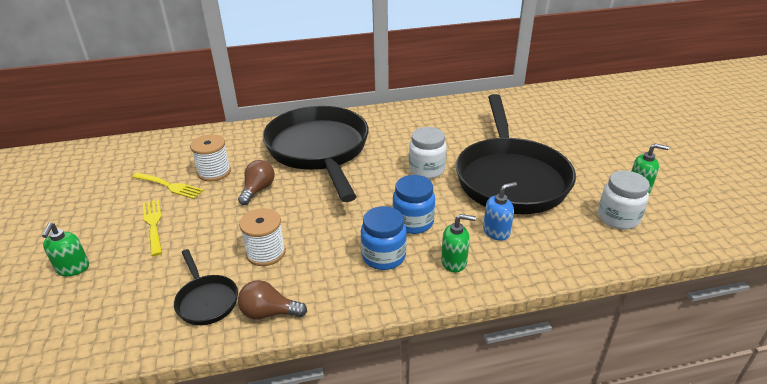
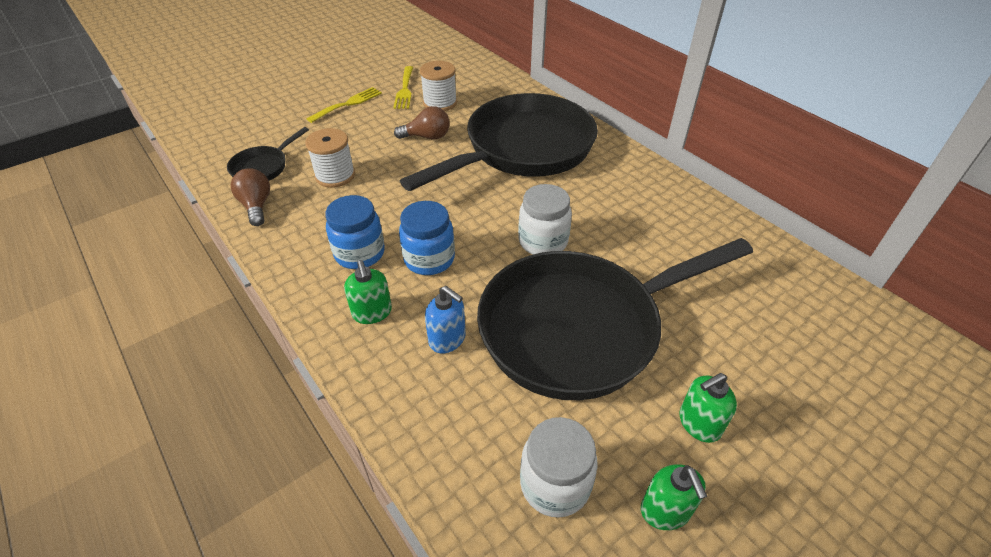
camera: 65 degrees right, 10 degrees up
green soap dispenser [42,223,89,276] -> green soap dispenser moved to [680,373,737,443]

